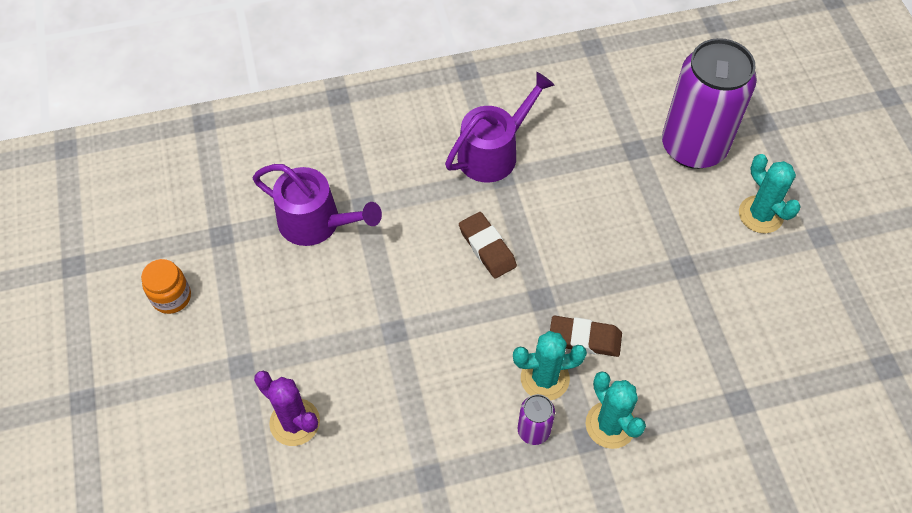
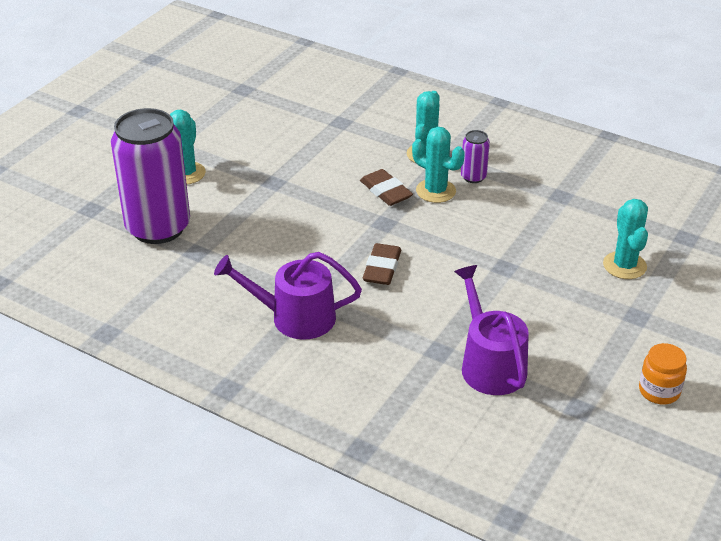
camera: 135 degrees left, 20 degrees down
purple cactus [254,371,320,446] -> turquoise cactus [603,199,648,279]

